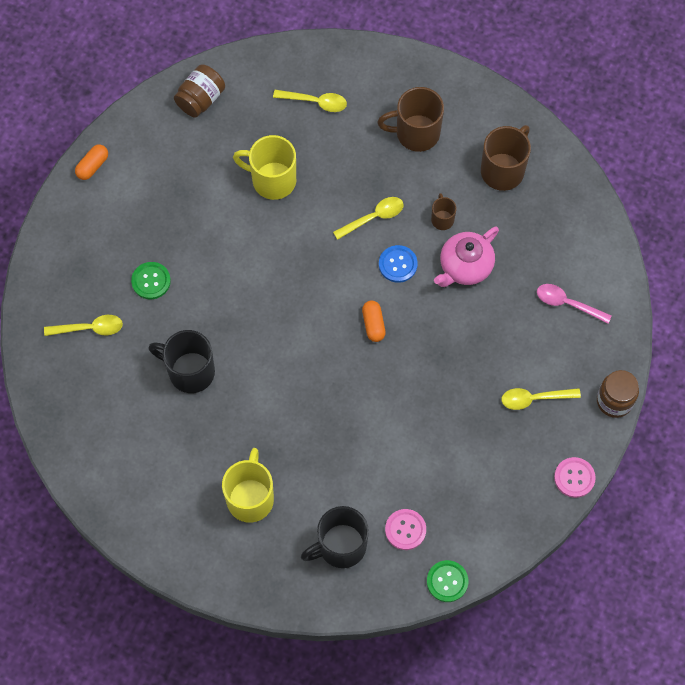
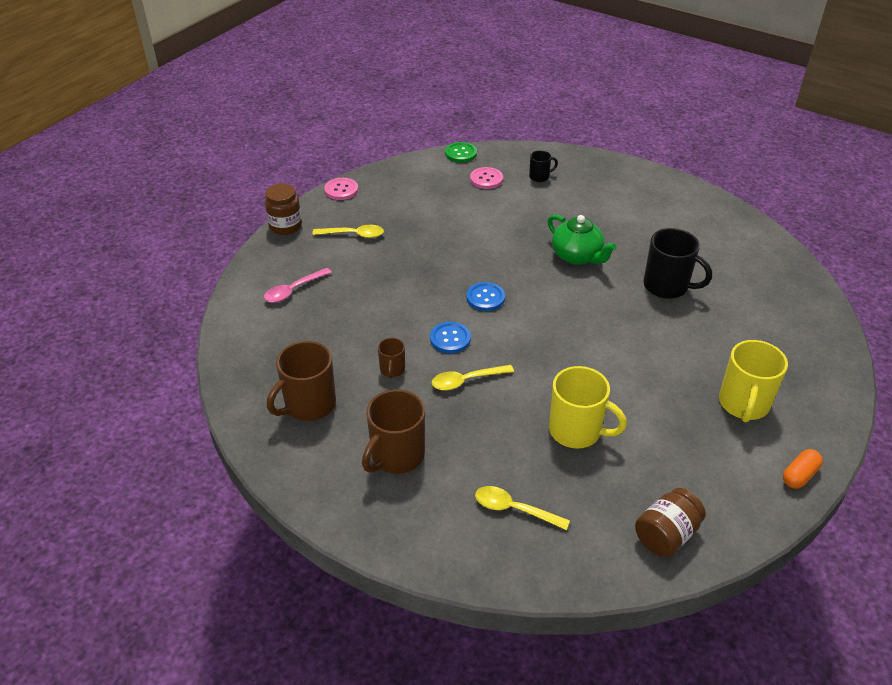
camera: 170 degrees left, 25 degrees down
yellow spoon [44,315,123,336] -> none
green button [131,262,171,299] -> none
yellow mug [222,448,274,523] -> yellow mug moved to [719,340,788,422]
black mug [301,506,369,568] -> black mug [529,150,558,182], size x0.52
orange capsule [362,301,386,342] -> blue button [466,282,505,311]
brown mug [377,87,444,152] -> brown mug turned 120 degrees clockwise [362,389,425,474]
pink teapot [434,226,499,287] -> none
pink spoon [537,284,612,324] -> pink spoon turned 105 degrees clockwise [264,268,332,303]
none -> green teapot [548,215,616,265]

